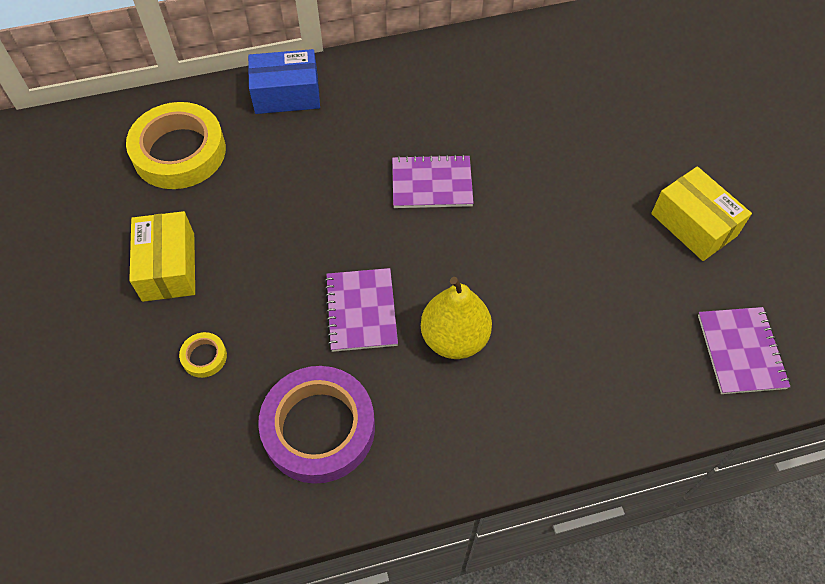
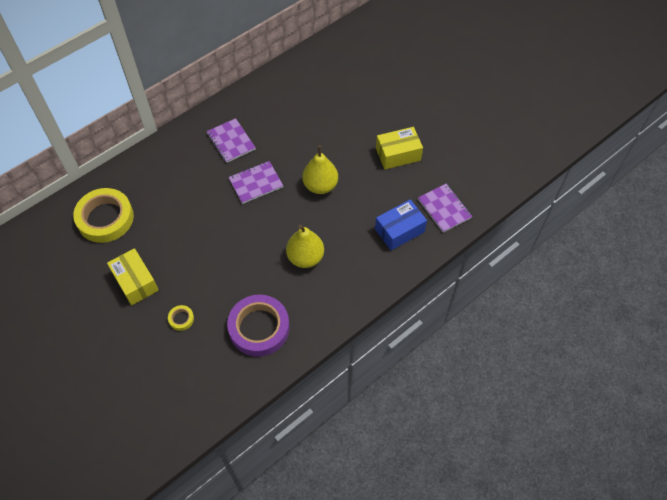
camera: 25 degrees left, 0 degrees up
blue box [248,49,320,114] -> blue box moved to [375,199,427,250]
purple notebook [325,268,398,352] -> purple notebook moved to [207,118,256,163]
yellow box [651,166,752,261] -> yellow box turned 45 degrees counterclockwise [376,127,423,169]
none -> yellow pear [302,145,338,194]

